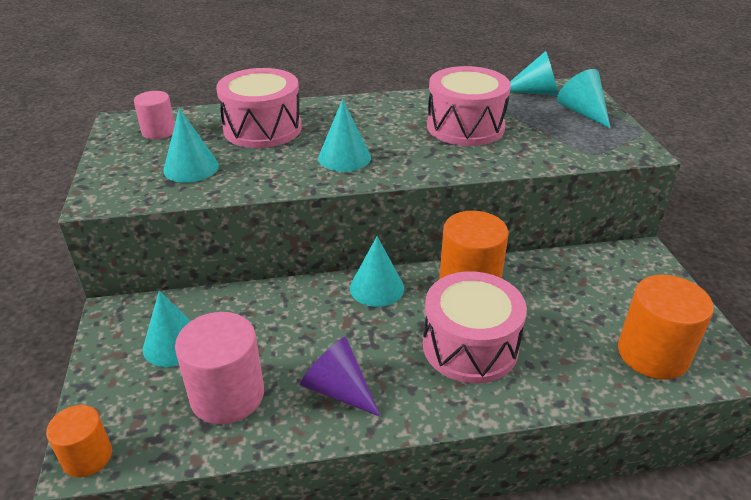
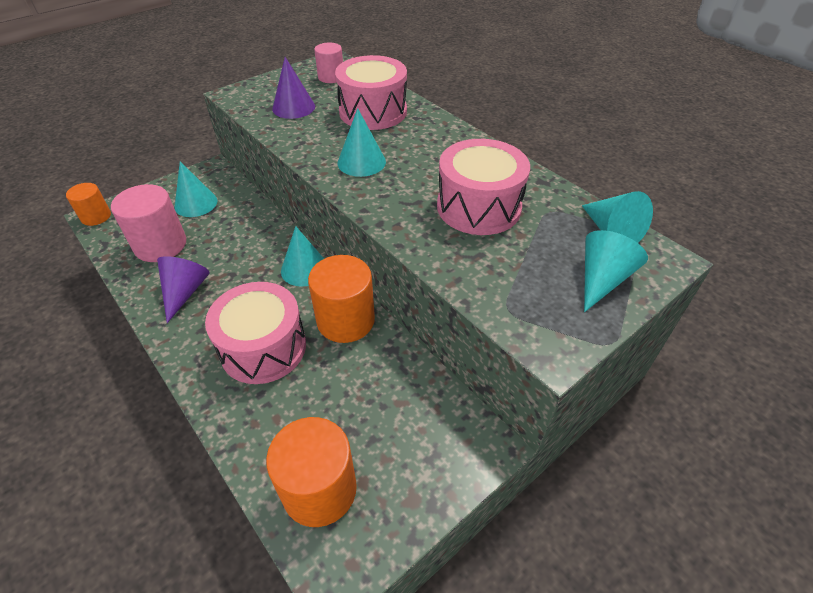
camera: 60 degrees right, 10 degrees up
turquoise cone [163,108,219,183] -> purple cone [272,57,315,119]

